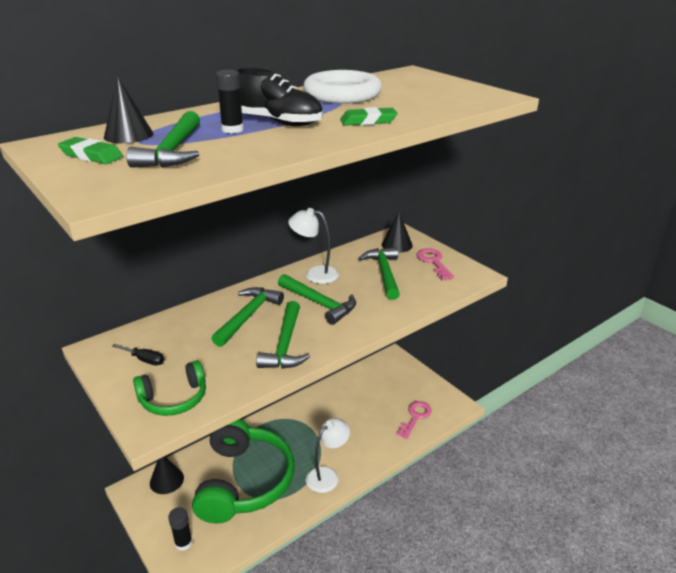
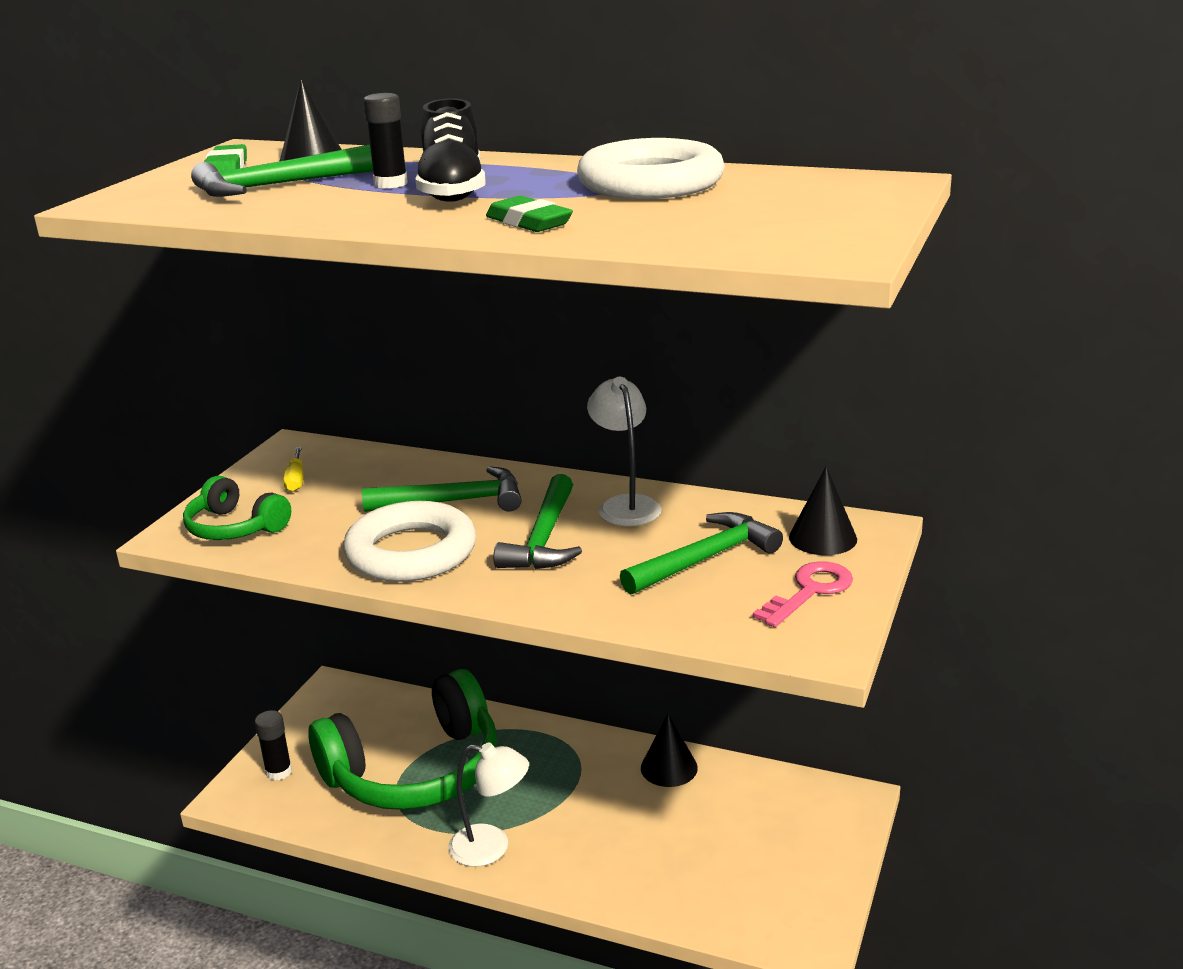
camera: 60 degrees right, 5 degrees down
black screwdriver [112,344,164,365] -> yellow screwdriver [283,447,304,492]
black cone [150,456,184,494] -> black cone moved to [641,713,698,787]
green hammer [256,301,310,369] -> white ring [343,501,476,582]
pink key [396,401,432,439] -> none

